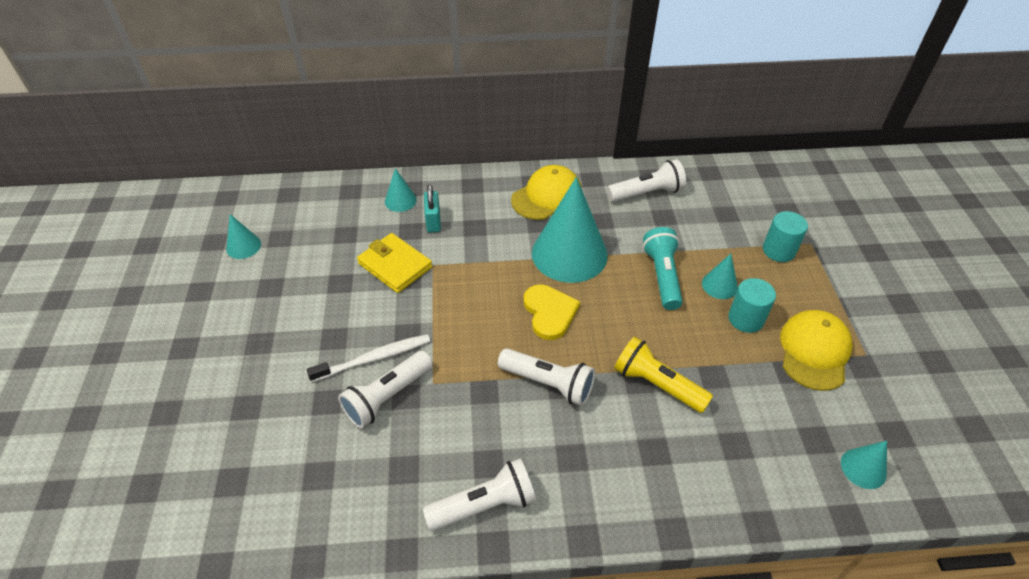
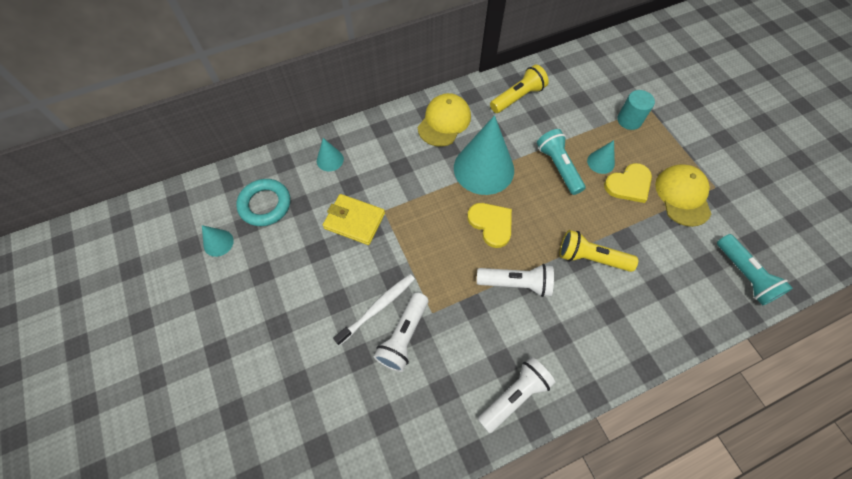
camera: 20 degrees left, 15 degrees up
turquoise padlock [424,184,441,233] -> none
white flashlight [607,159,686,202] -> yellow flashlight [490,65,549,113]
turquoise cylinder [728,278,776,333] -> yellow heart [604,163,652,203]
turquoise cone [841,441,887,489] -> turquoise flashlight [717,234,793,306]
none -> turquoise ring [236,179,290,226]

